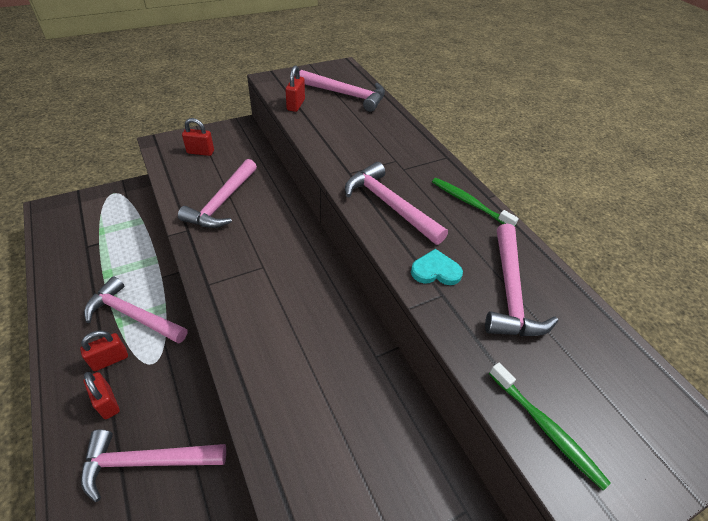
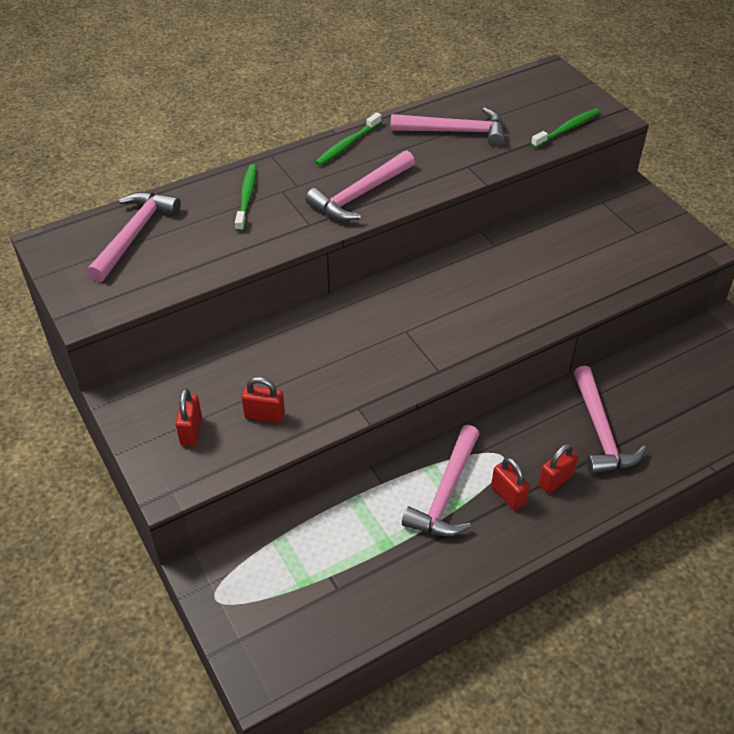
camera: 90 degrees left, 0 degrees up
pink hammer [178,159,257,228] -> none
red padlock [285,65,305,112] -> red padlock moved to [242,377,285,423]
turquoise heart [411,249,463,285] -> none
none -> green toothbrush [235,164,257,232]

